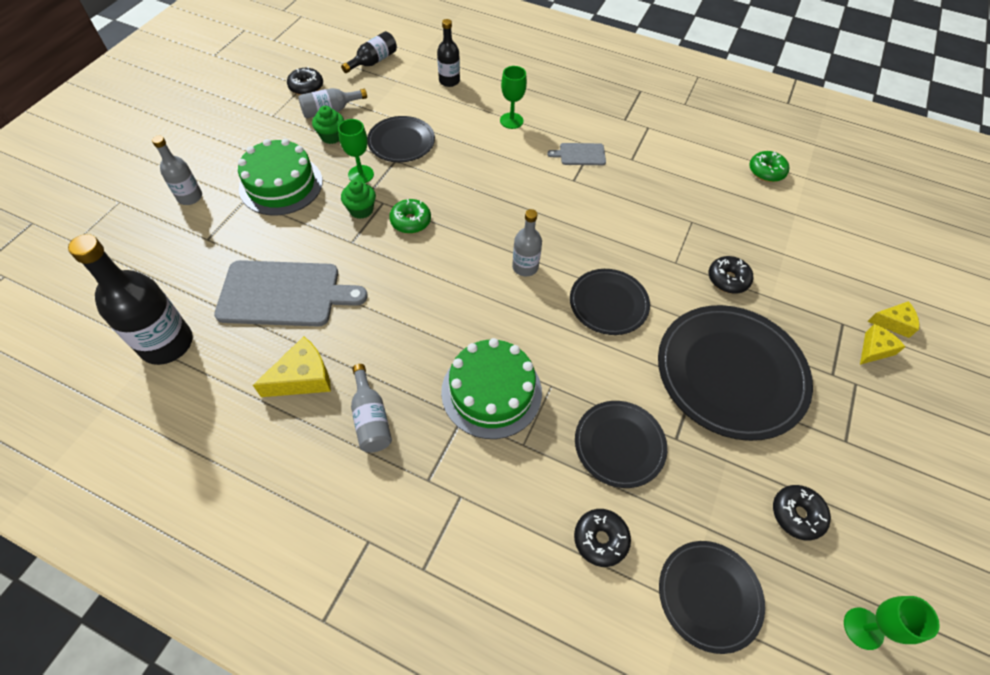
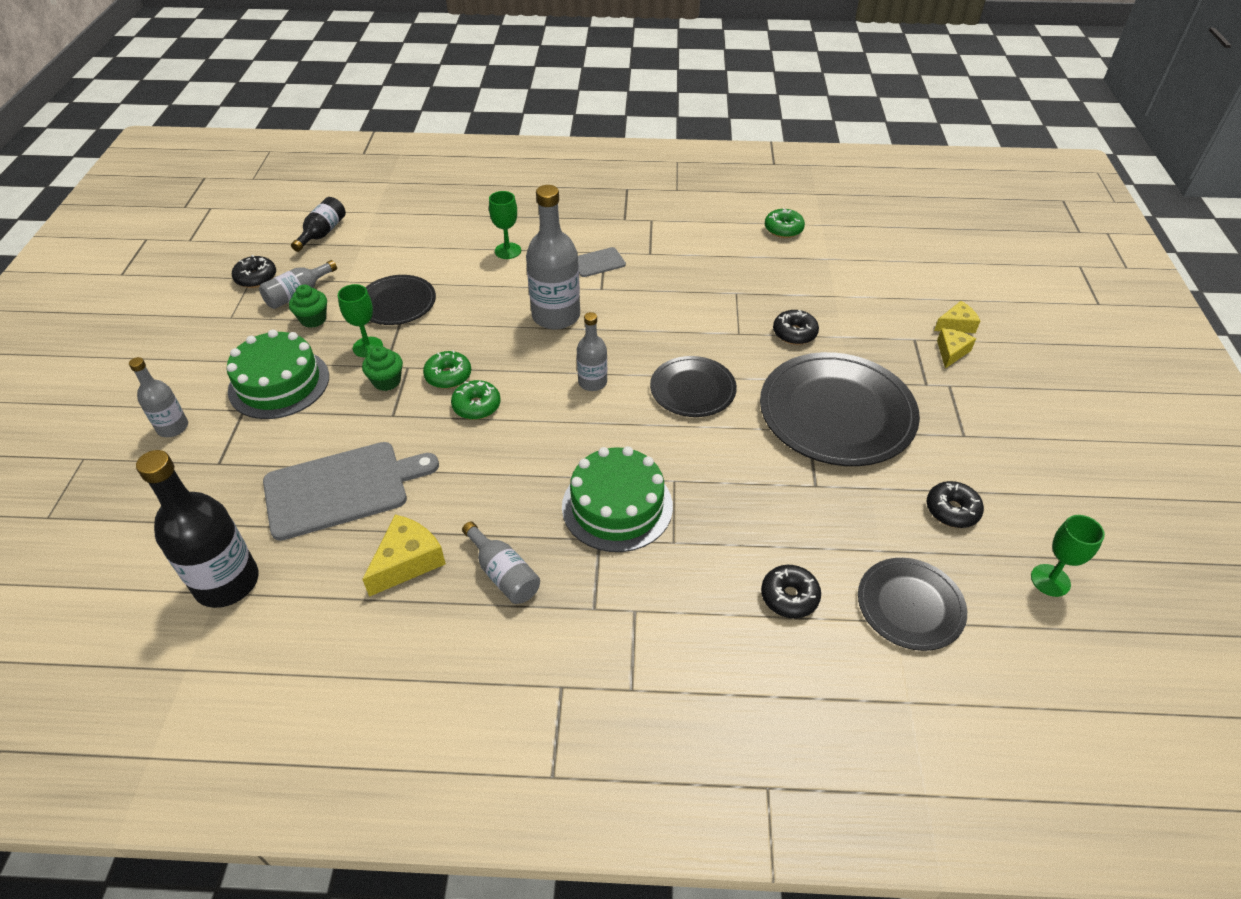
camera: 20 degrees left, 10 degrees down
black bottle [437,19,460,87] -> none
black plate [575,401,667,488] -> none
none -> green donut [451,380,501,420]
none -> grey bottle [526,185,580,330]

